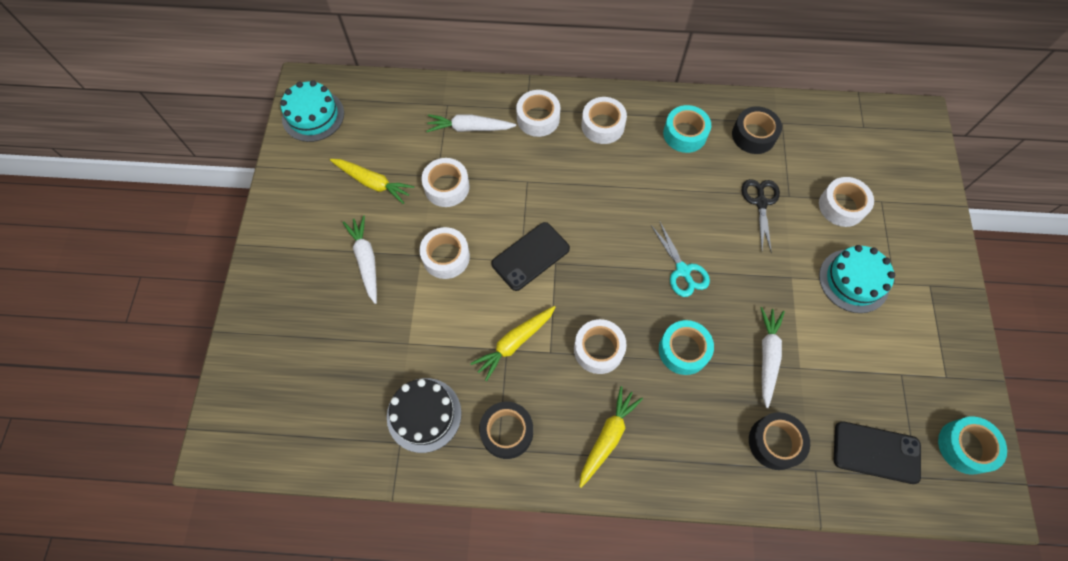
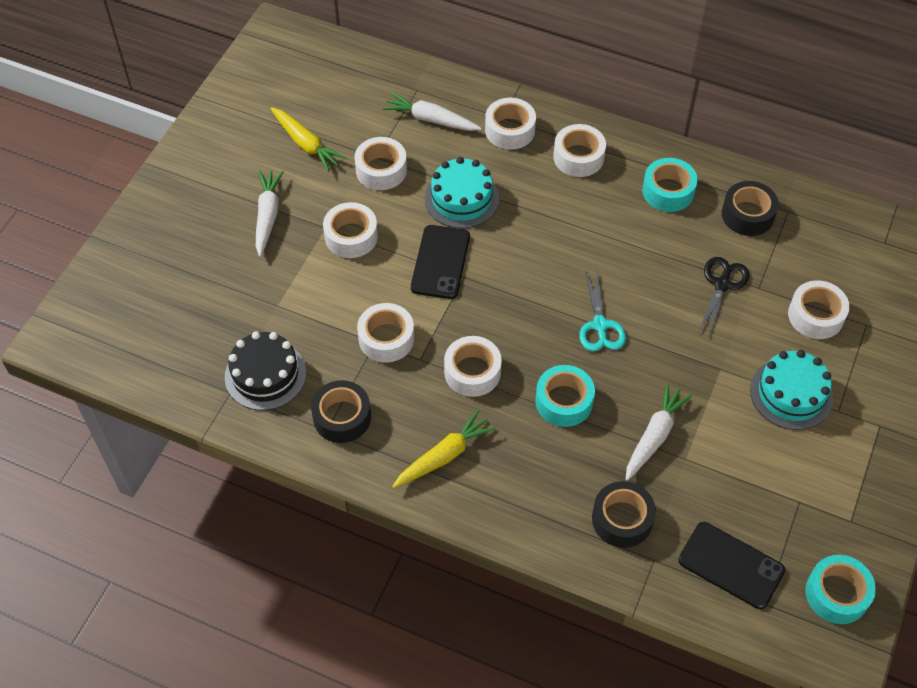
camera: 20 degrees right, 10 degrees down
turquoise cake [280,80,344,142] -> turquoise cake moved to [425,157,499,229]
yellow carrot [470,306,555,381] -> white tape [357,303,414,363]
black phone [491,222,570,291] -> black phone turned 60 degrees counterclockwise [411,225,470,299]

